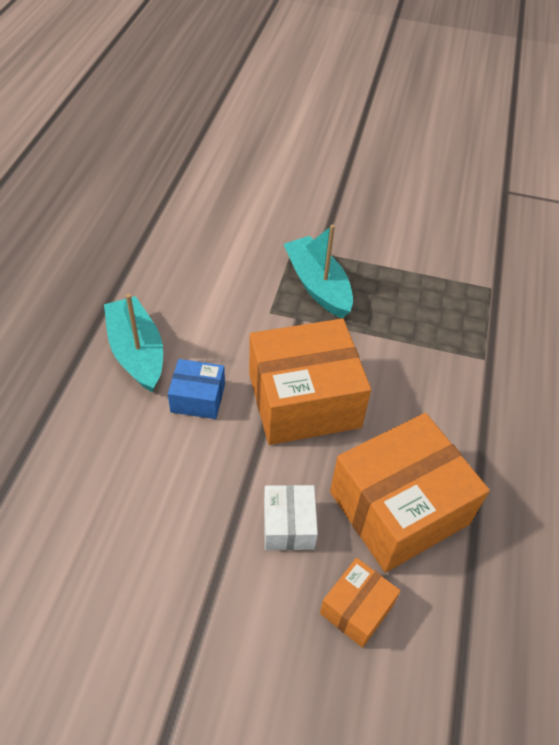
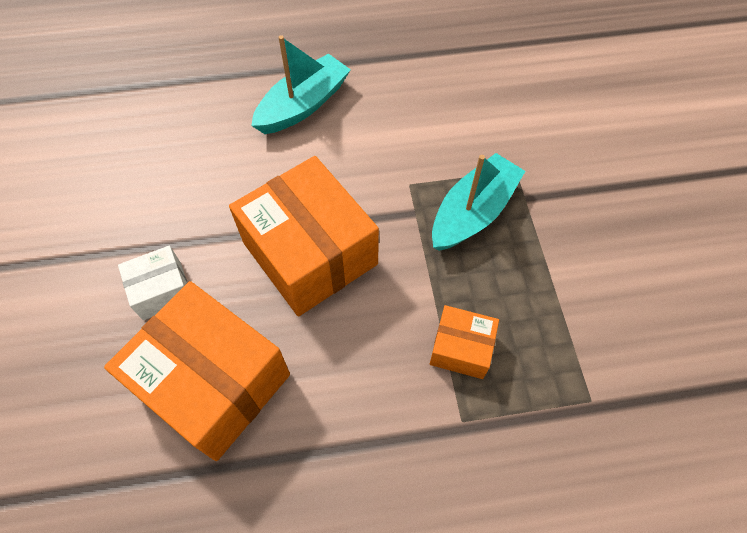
camera: 70 degrees right, 10 degrees up
blue box [168,359,225,419] -> none
orange box [320,558,400,648] -> orange box moved to [430,305,499,379]

